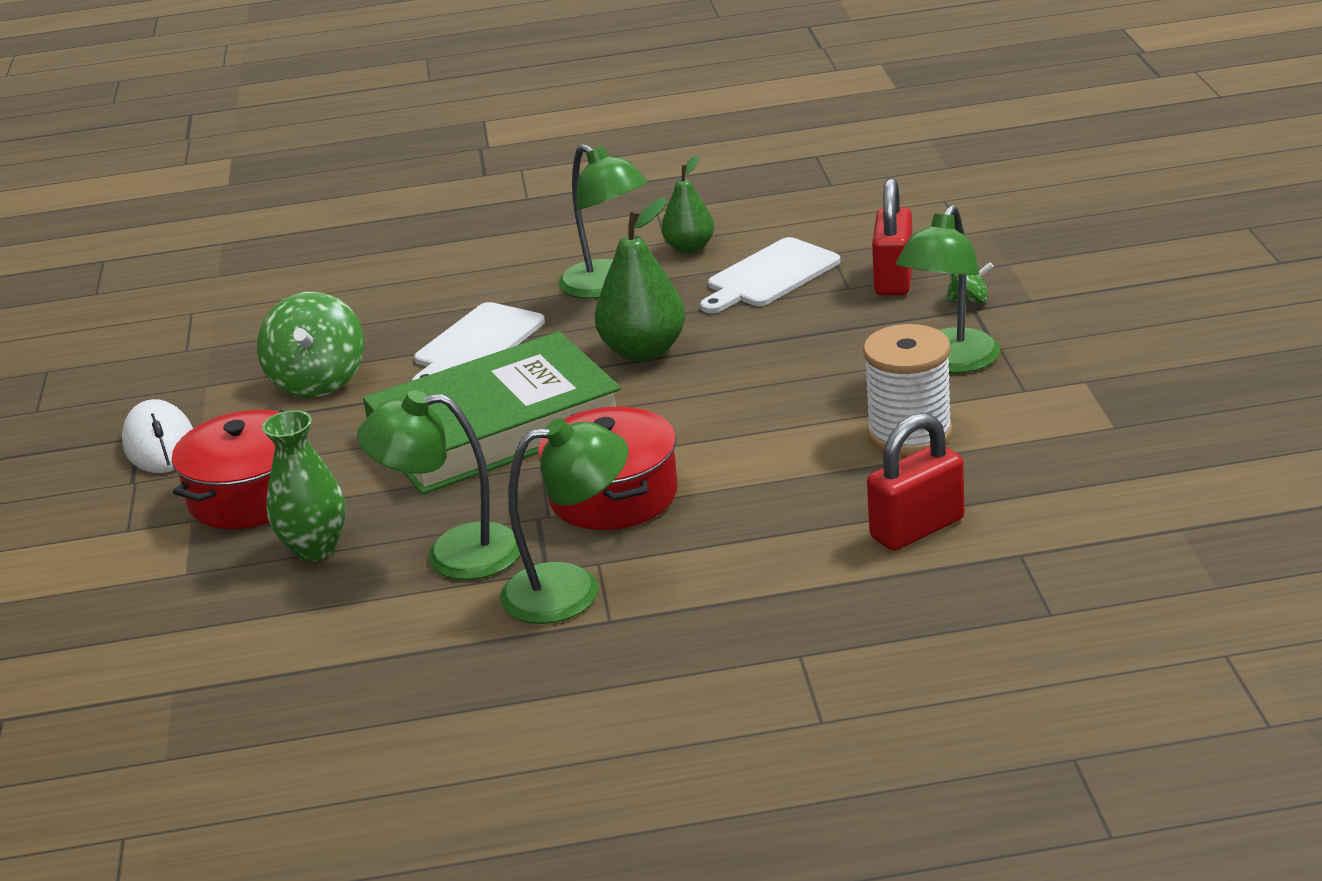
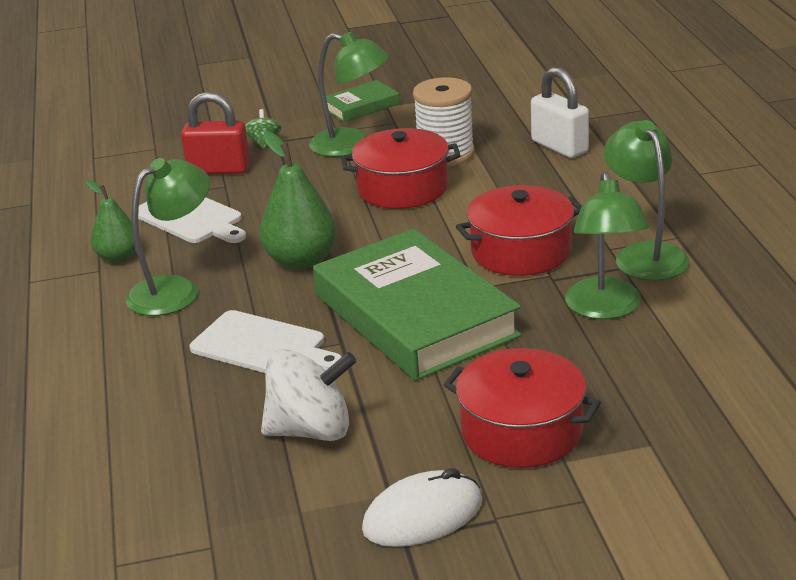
camera: 95 degrees left, 0 degrees up
green spinning top [257,292,364,397] -> white spinning top [261,349,357,441]
green vase [262,410,346,561] -> none
red padlock [867,413,964,551] -> white padlock [531,67,589,158]
none -> green book [322,80,400,122]
none -> red pot [341,128,461,209]

